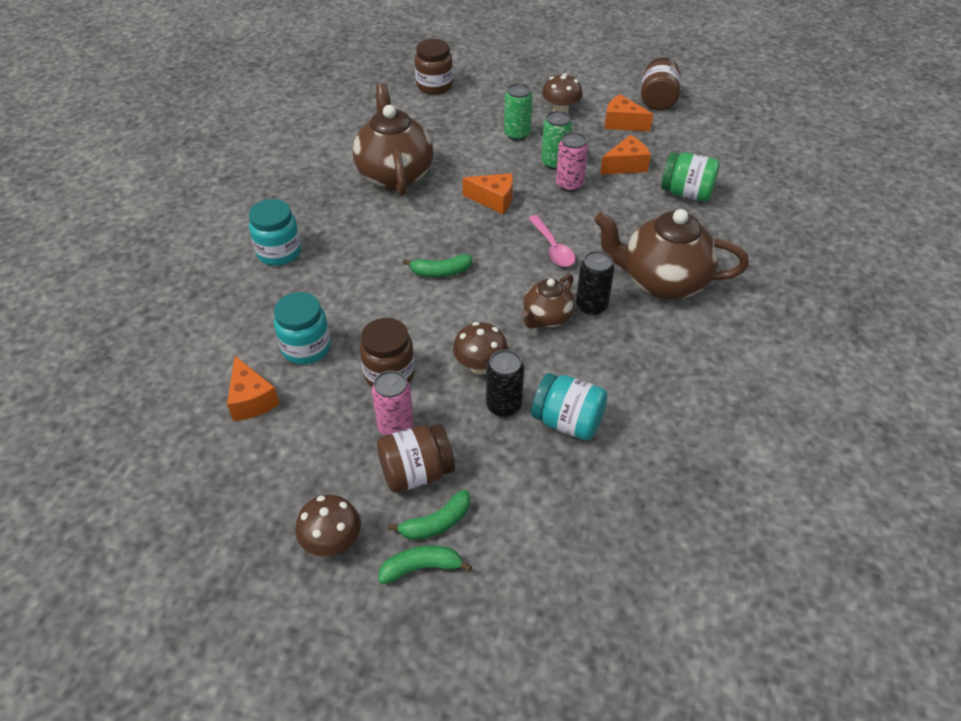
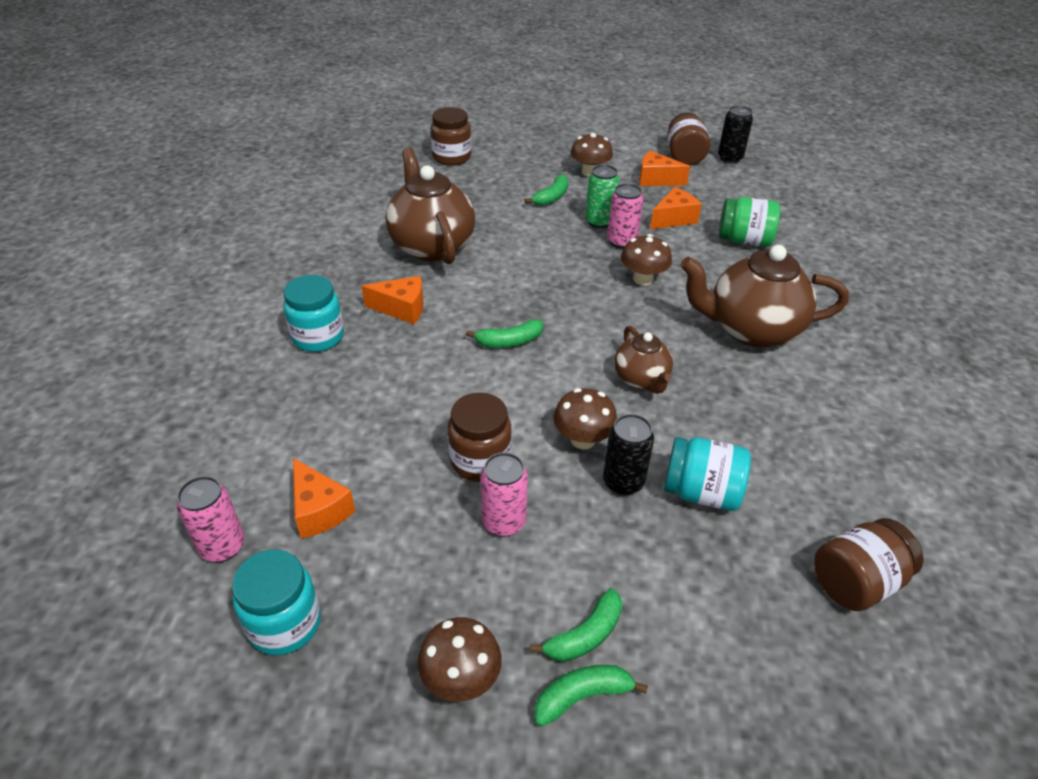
camera: 10 degrees left, 5 degrees down
turquoise jar [274,292,331,365] -> turquoise jar moved to [232,549,321,655]
brown jar [377,424,455,493] -> brown jar moved to [814,518,924,611]
orange cheese [462,173,513,214] -> orange cheese moved to [362,276,423,324]
green can [504,83,532,141] -> green banana [525,174,569,206]
brown teapot [522,274,575,329] -> brown teapot turned 45 degrees counterclockwise [614,326,673,394]
pink spoon [528,215,575,267] -> none
black can [576,251,614,315] -> black can moved to [718,106,753,163]
none -> pink can [177,476,244,562]
none -> brown mushroom [621,234,672,285]

